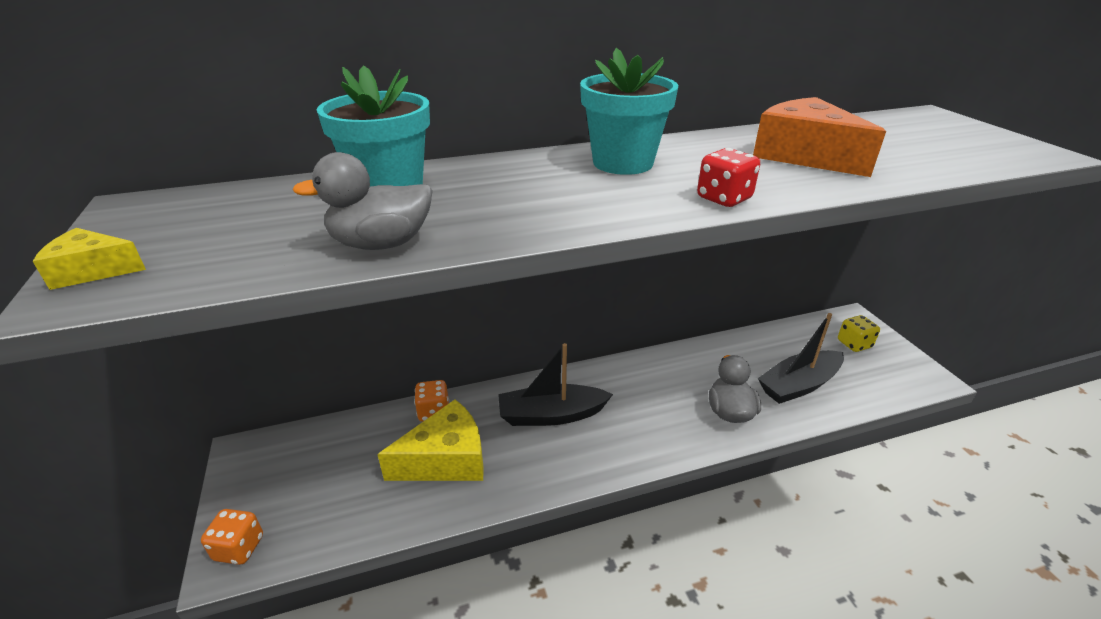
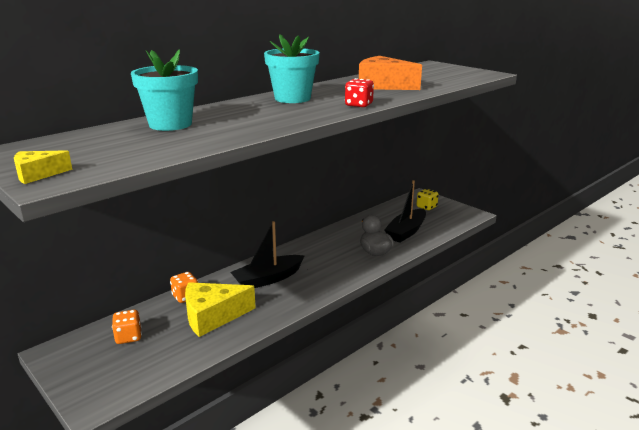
camera: 25 degrees left, 10 degrees down
orange dice [201,509,263,565] -> orange dice moved to [112,310,142,344]
grey duck [292,152,433,250] -> none
yellow cheese [377,399,483,481] -> yellow cheese turned 150 degrees counterclockwise [185,282,256,337]

